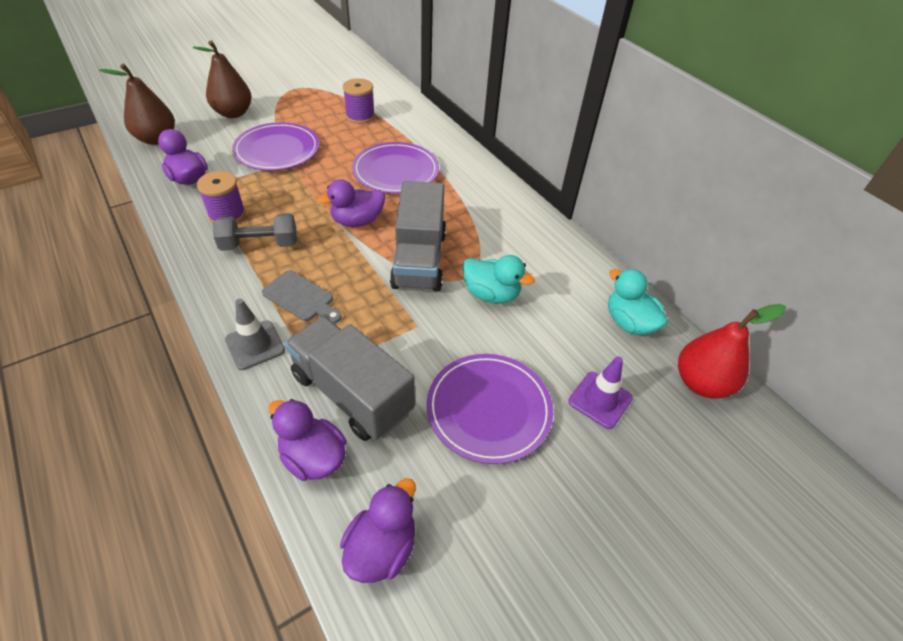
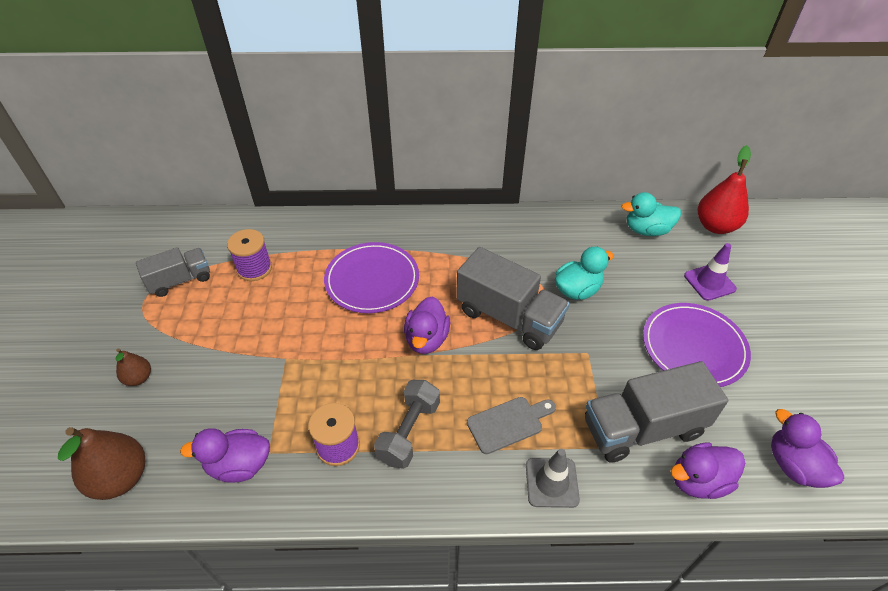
camera: 55 degrees left, 0 degrees up
brown pear [193,40,251,118] -> brown pear [116,348,151,386], size x0.54
purple plate [232,122,319,171] -> none
none -> grey truck [136,247,210,297]

